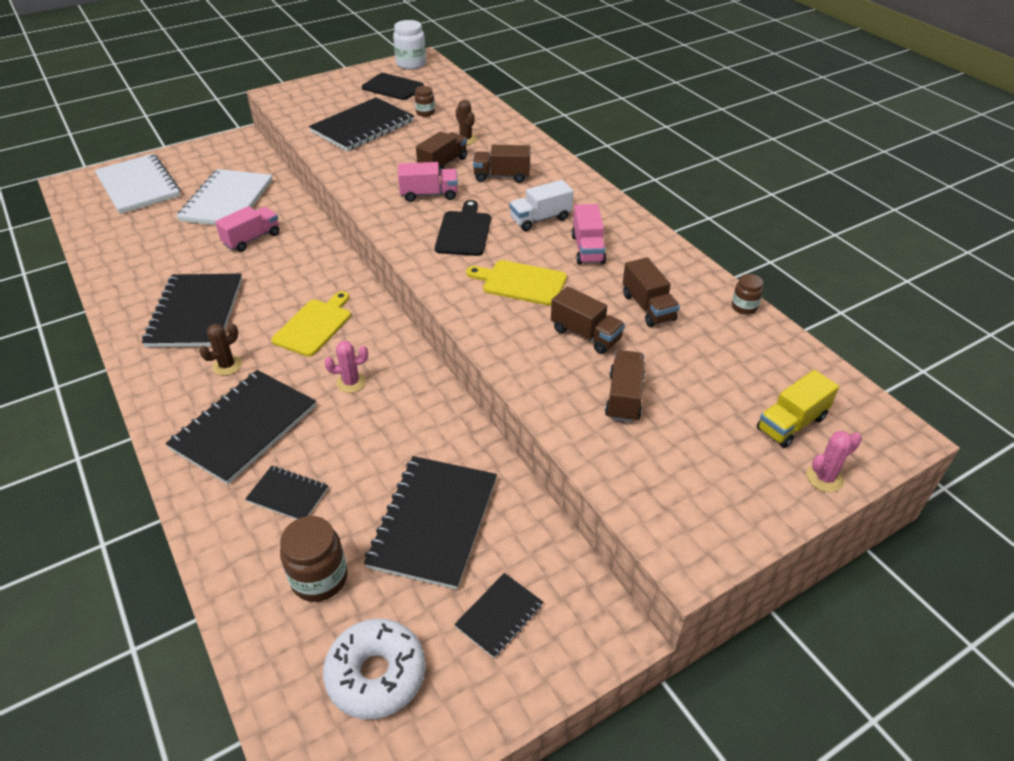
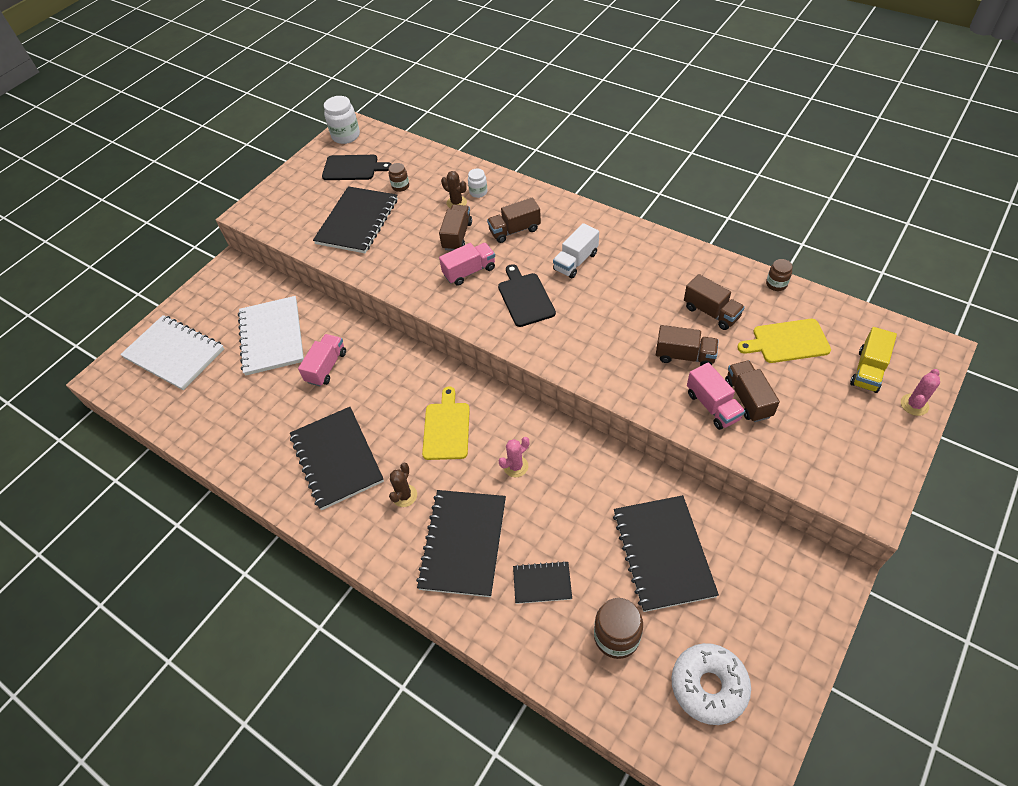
camera: 20 degrees left, 10 degrees up
black notebook [454,573,543,658] -> none
yellow cutting board [466,260,567,306] -> yellow cutting board moved to [737,319,831,363]
pink truck [571,204,606,265] -> pink truck moved to [687,362,745,430]
none -> white jar [468,169,488,198]

